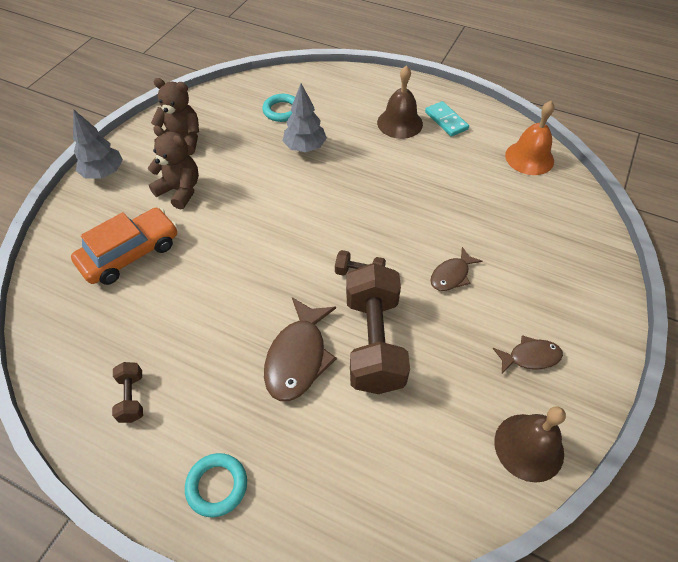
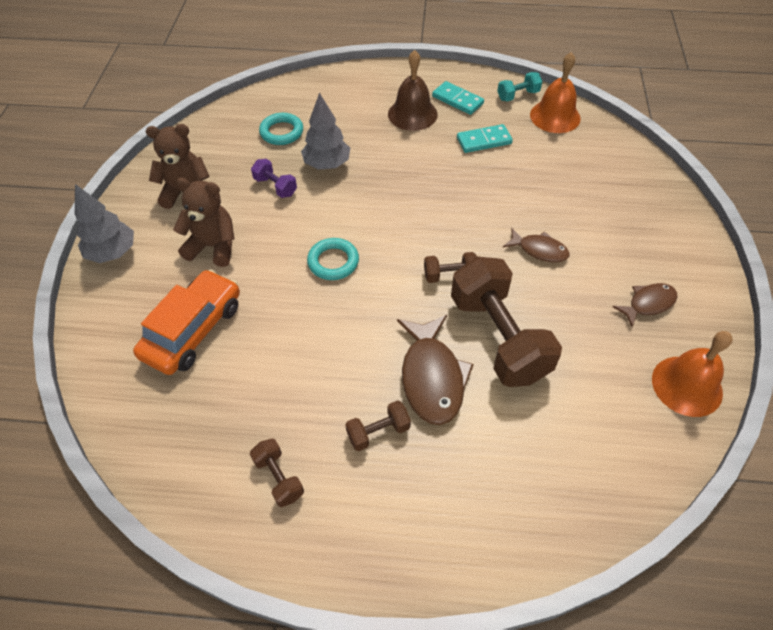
camera: 20 degrees left, 0 degrees up
turquoise ring [185,453,247,517] -> turquoise ring moved to [307,238,359,280]
brown fish [430,247,482,291] -> brown fish turned 90 degrees counterclockwise [503,228,570,262]
brown bell [494,406,566,483] -> orange bell [652,331,733,417]
none -> purple dumbbell [251,159,297,198]
none -> brown dumbbell [345,400,411,451]
none -> turquoise domino [457,124,513,153]
none -> turquoise dumbbell [497,72,542,102]

